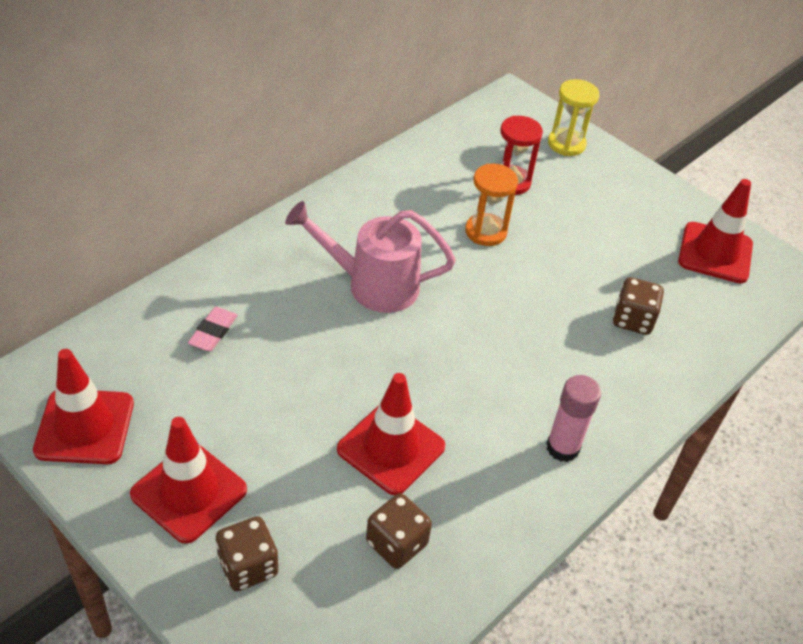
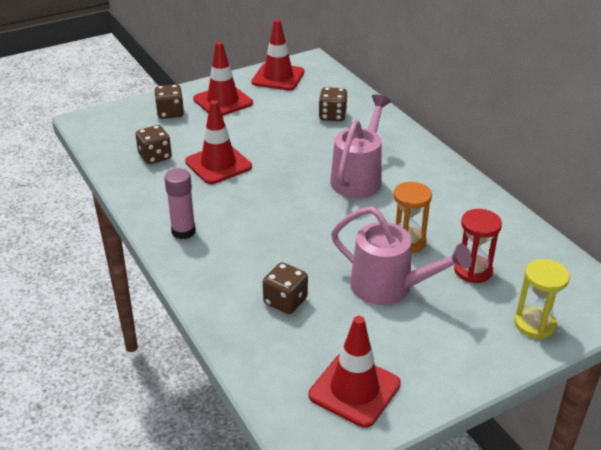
camera: 110 degrees right, 10 degrees down
pink eraser [188,307,237,352] -> brown dice [319,87,348,121]
none -> pink watering can [331,206,472,305]

